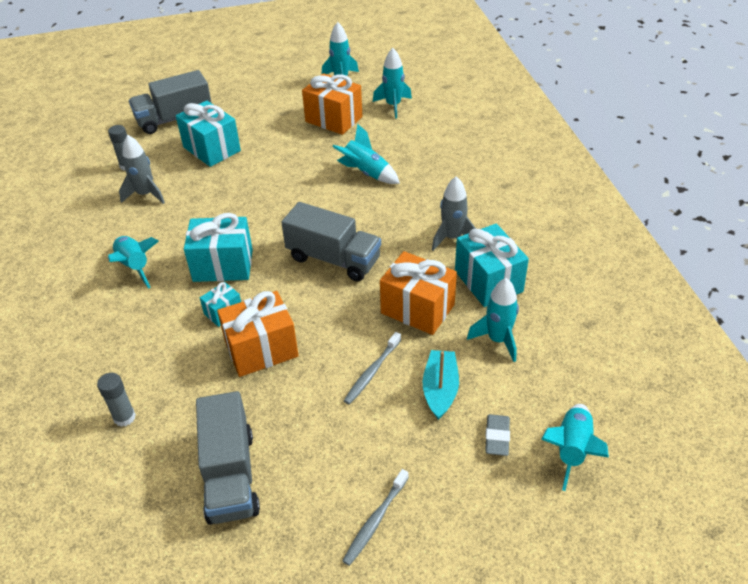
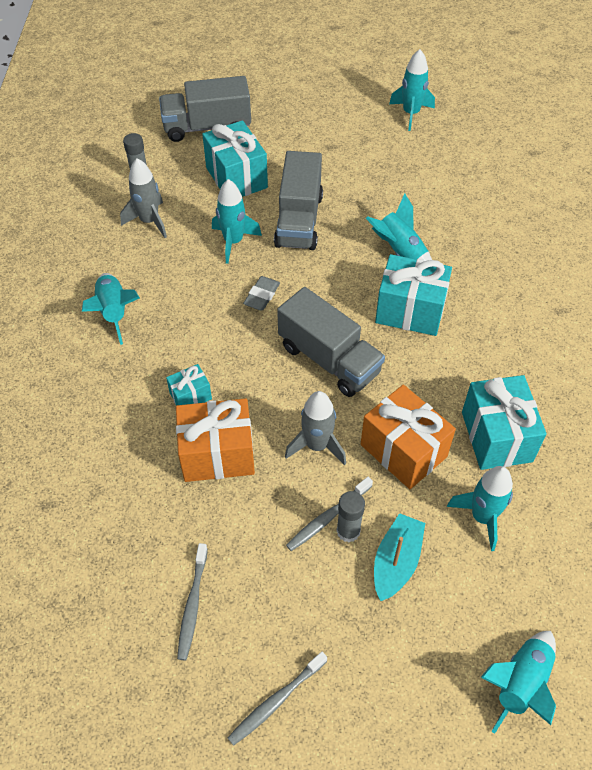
camera: 15 degrees right, 10 degrees up
grey glue stick [97,373,136,427] -> grey glue stick moved to [336,491,365,542]
turquoise gift [184,213,253,282] -> turquoise gift moved to [375,254,452,336]
grey truck [196,391,260,525] -> grey truck moved to [274,151,323,250]
orange gift [302,73,363,135] -> none
turquoise rocket [373,48,412,119] -> turquoise rocket moved to [212,179,262,264]
grey rocket [432,176,476,251] -> grey rocket moved to [285,391,346,465]
grey eraser [485,414,510,456] -> grey eraser moved to [243,276,280,310]
none -> grey toothbrush [177,543,208,660]

